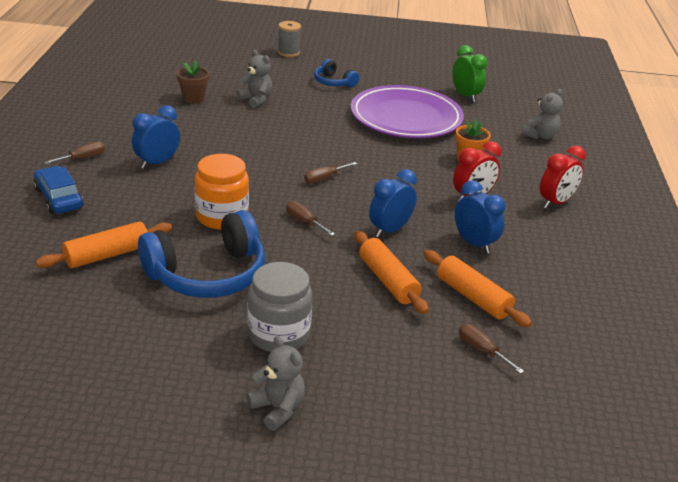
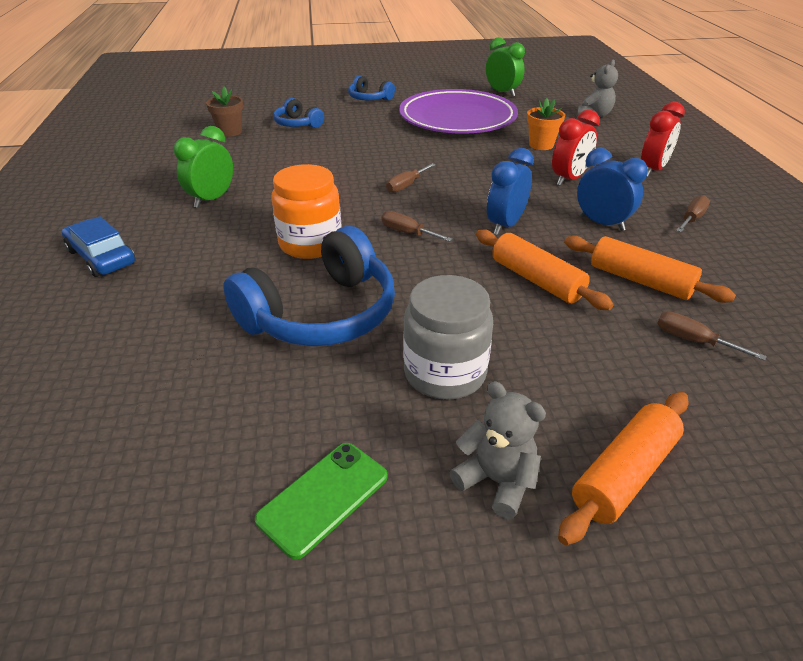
camera: 10 degrees left, 5 degrees up
orange rolling pin [36,221,172,268] -> orange rolling pin moved to [558,392,689,545]
brown screwdriver [44,142,105,164] -> brown screwdriver moved to [676,195,710,232]
blue clock [132,105,180,169] -> green clock [174,126,233,208]
grey teddy bear [237,50,272,108] -> blue headphones [273,98,324,128]
grey spool [278,21,301,57] -> none
none -> green phone [255,443,387,560]

